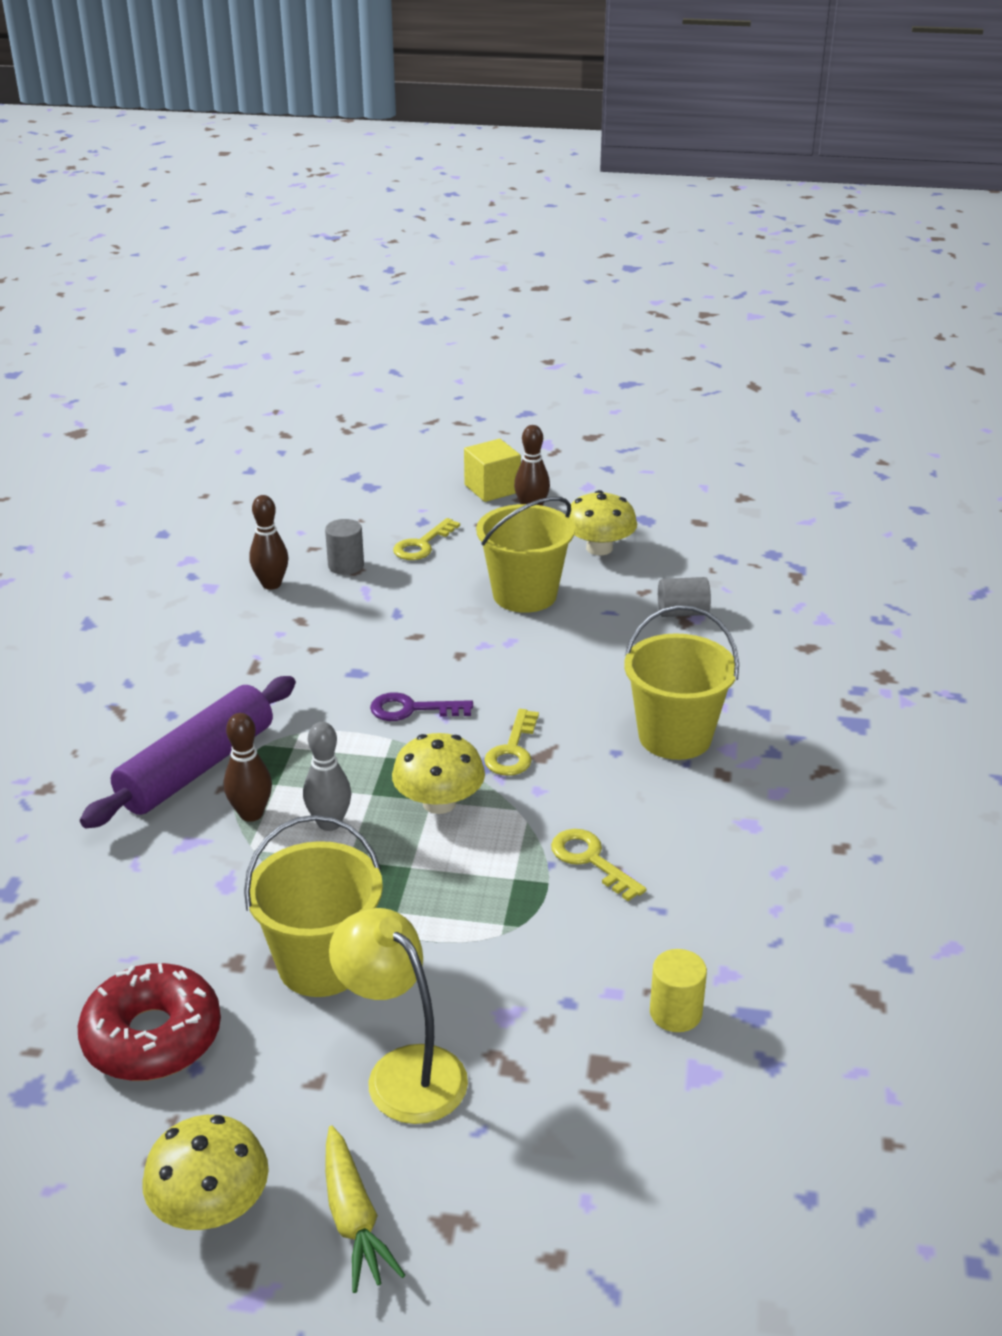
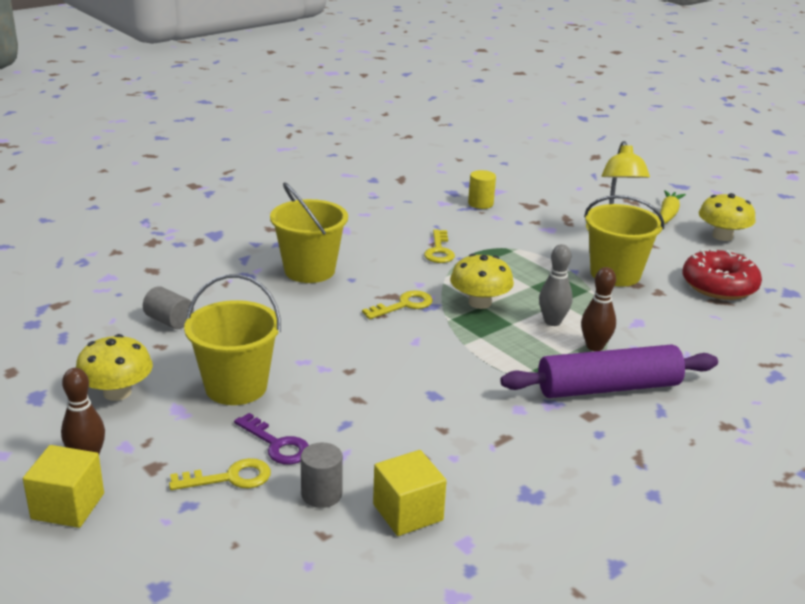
camera: 140 degrees left, 5 degrees down
brown bowling pin [249,495,288,590] -> yellow cube [373,450,446,536]
purple key [370,692,473,721] -> purple key moved to [234,413,309,465]

